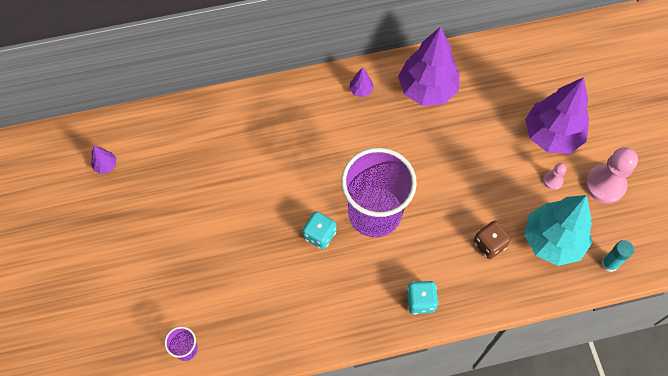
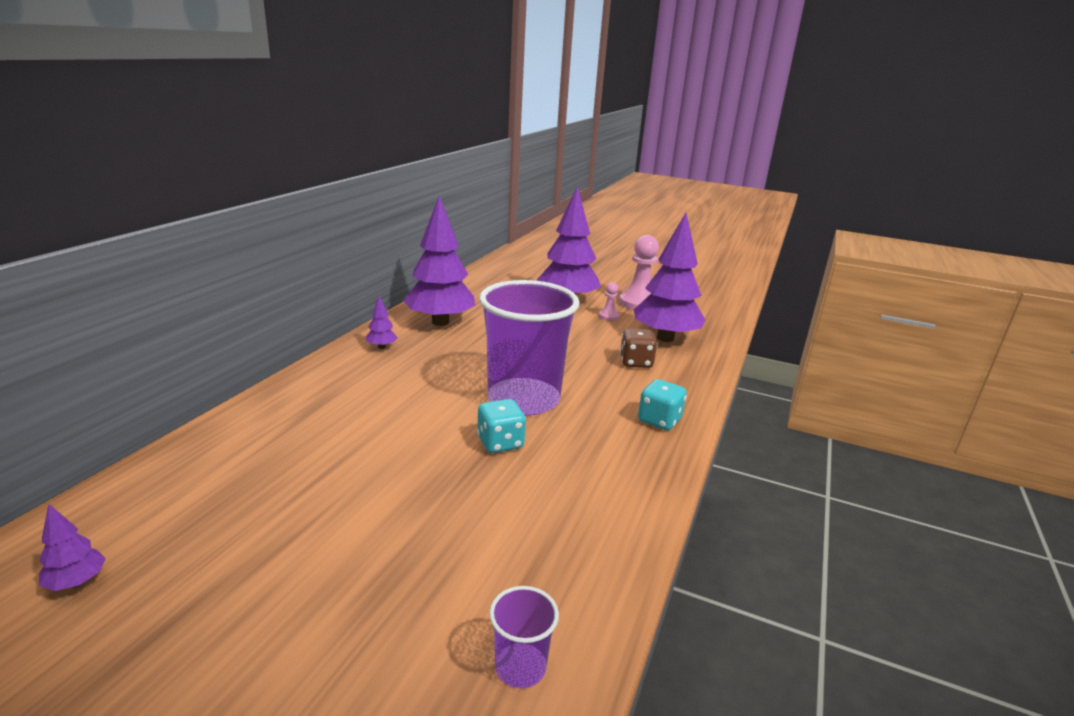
camera: 55 degrees left, 40 degrees down
turquoise tree [524,195,592,266] -> purple tree [634,213,705,342]
turquoise glue stick [601,240,634,272] -> none

